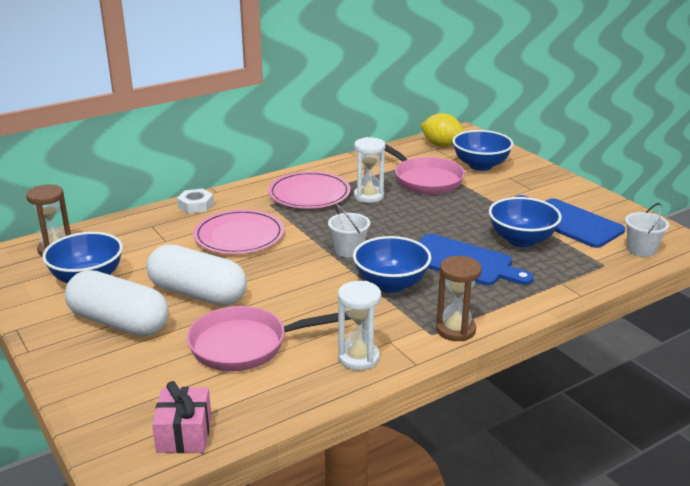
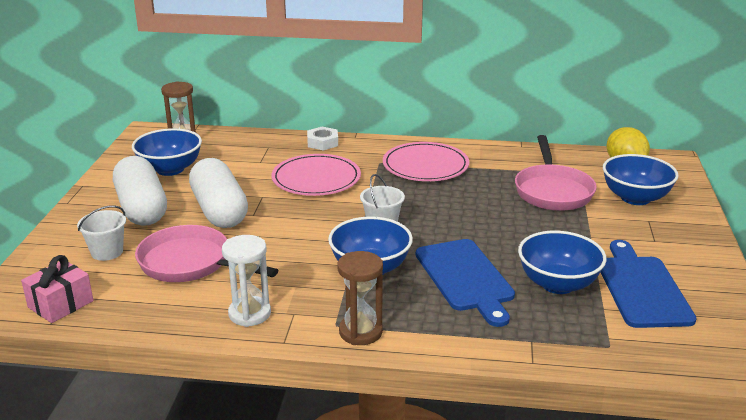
camera: 40 degrees right, 0 degrees up
white hourglass [354,137,385,203] -> none
white bucket [625,203,669,257] -> white bucket moved to [77,205,126,261]

